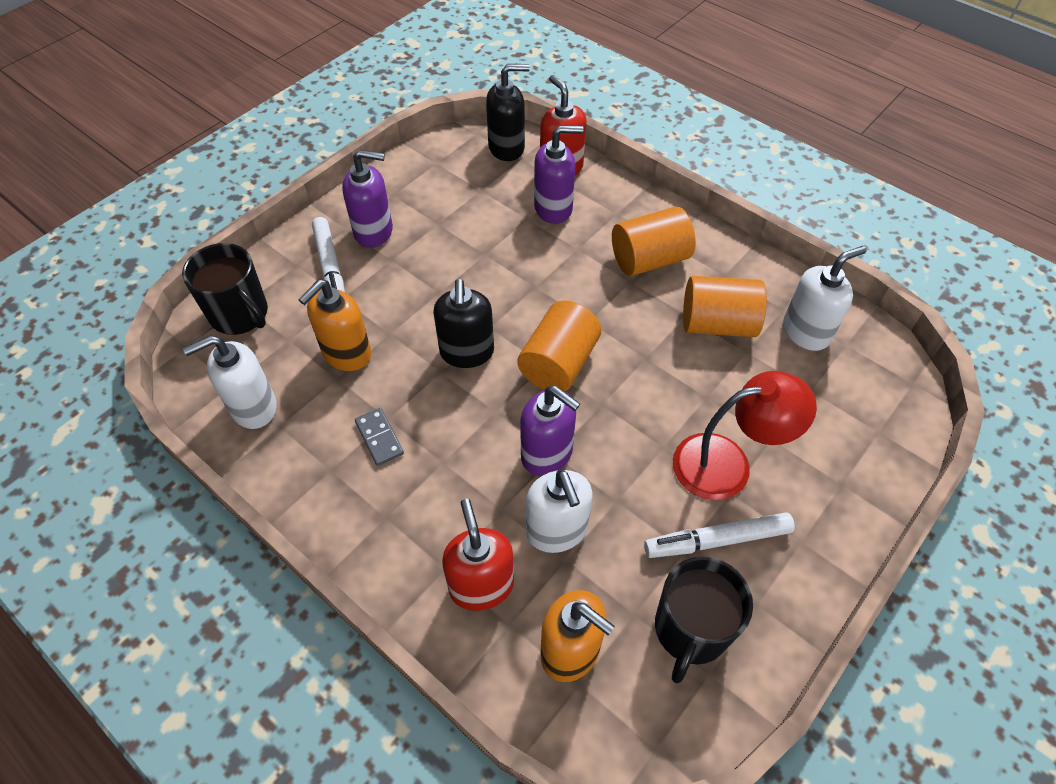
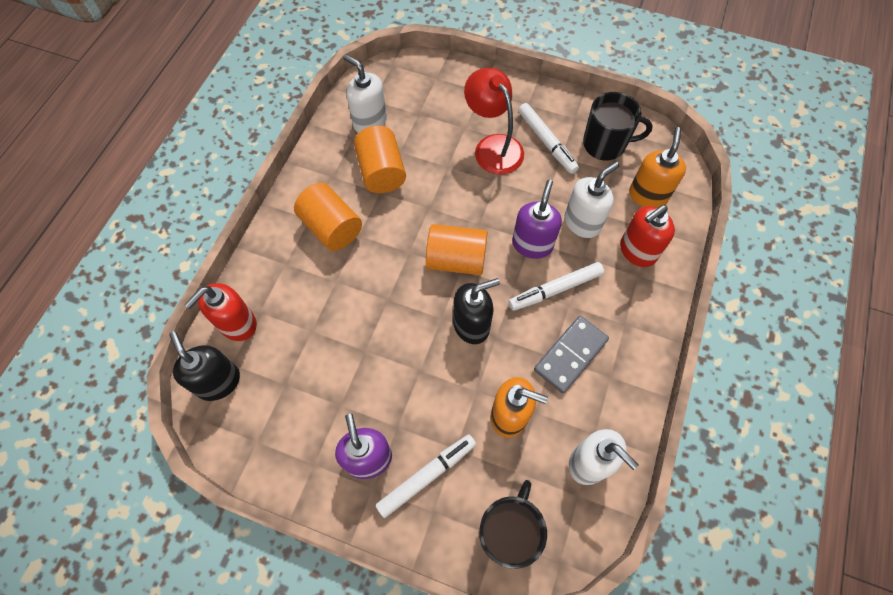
camera: 110 degrees left, 10 degrees up
grey domino [355,408,404,466] -> grey domino [534,316,609,393], size x1.67
purple soap dispenser [534,125,583,224] -> none
none -> white marker [509,262,604,311]

